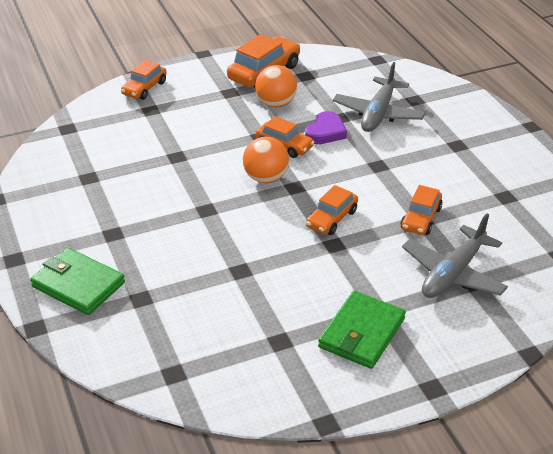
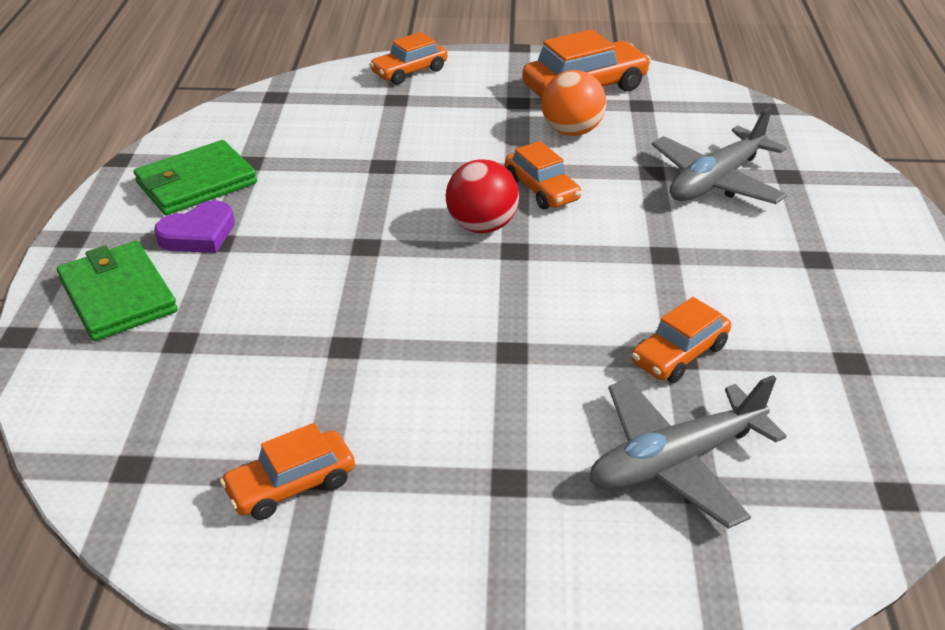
camera: 25 degrees right, 0 degrees up
orange ball [243,137,289,183] -> red ball [446,159,519,233]
purple heart [305,111,347,144] -> purple heart moved to [154,200,235,253]
orange car [306,185,358,235] -> orange car moved to [220,423,355,520]
green wallet [318,291,406,369] -> green wallet moved to [134,140,257,215]

